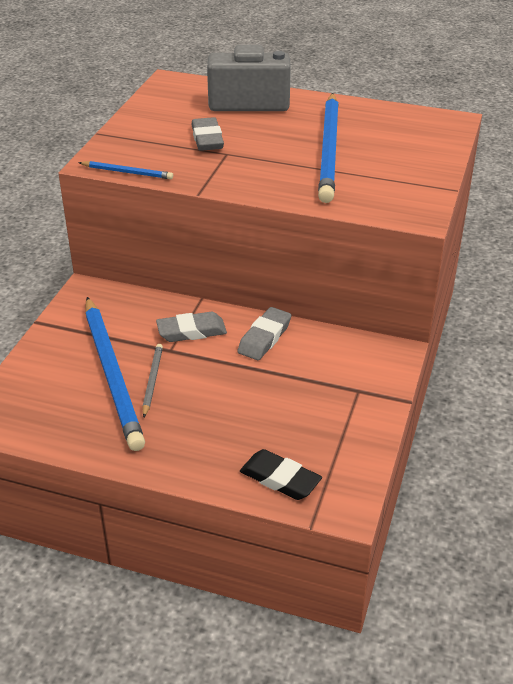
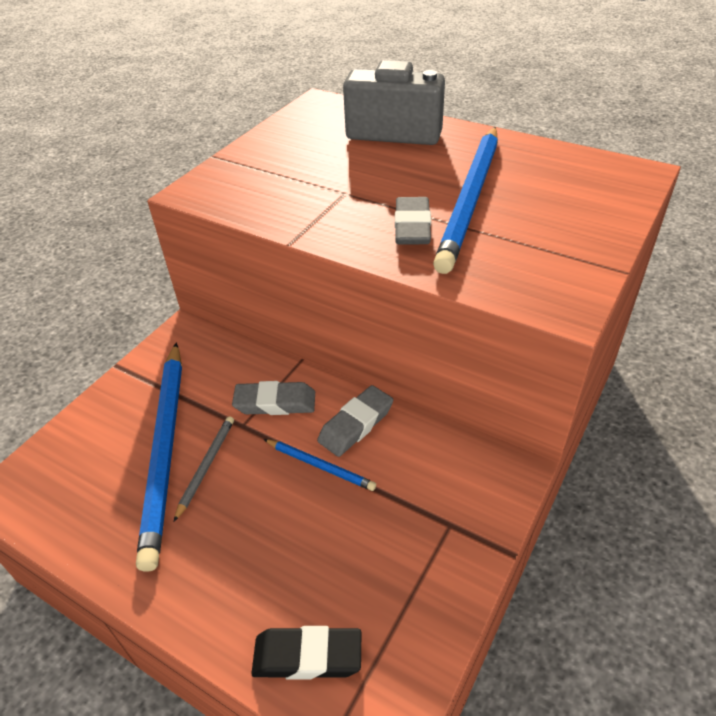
camera: 15 degrees right, 5 degrees up
blue pencil [78,161,173,179] -> blue pencil moved to [264,439,376,491]
grey eraser [191,117,224,151] -> grey eraser moved to [395,197,431,244]
black eraser [240,449,322,500] -> black eraser turned 45 degrees counterclockwise [252,626,361,680]

